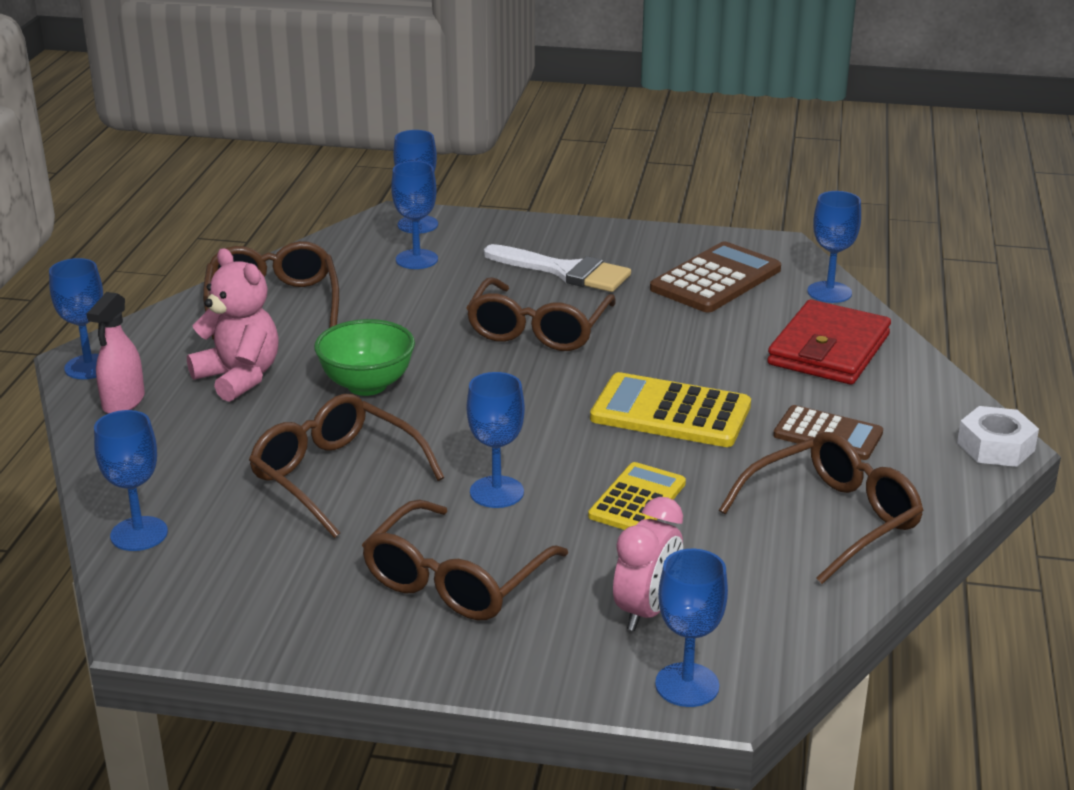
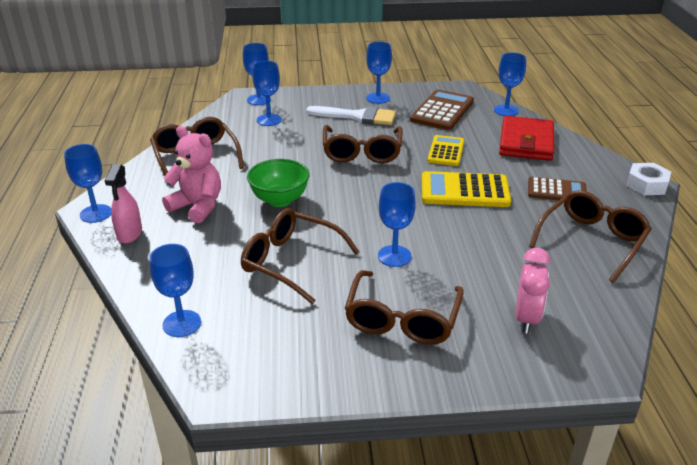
camera: 15 degrees left, 5 degrees up
yellow calculator [588,462,686,530] -> yellow calculator moved to [428,135,464,166]
blue goblet [655,549,728,707] -> blue goblet moved to [366,41,392,104]

